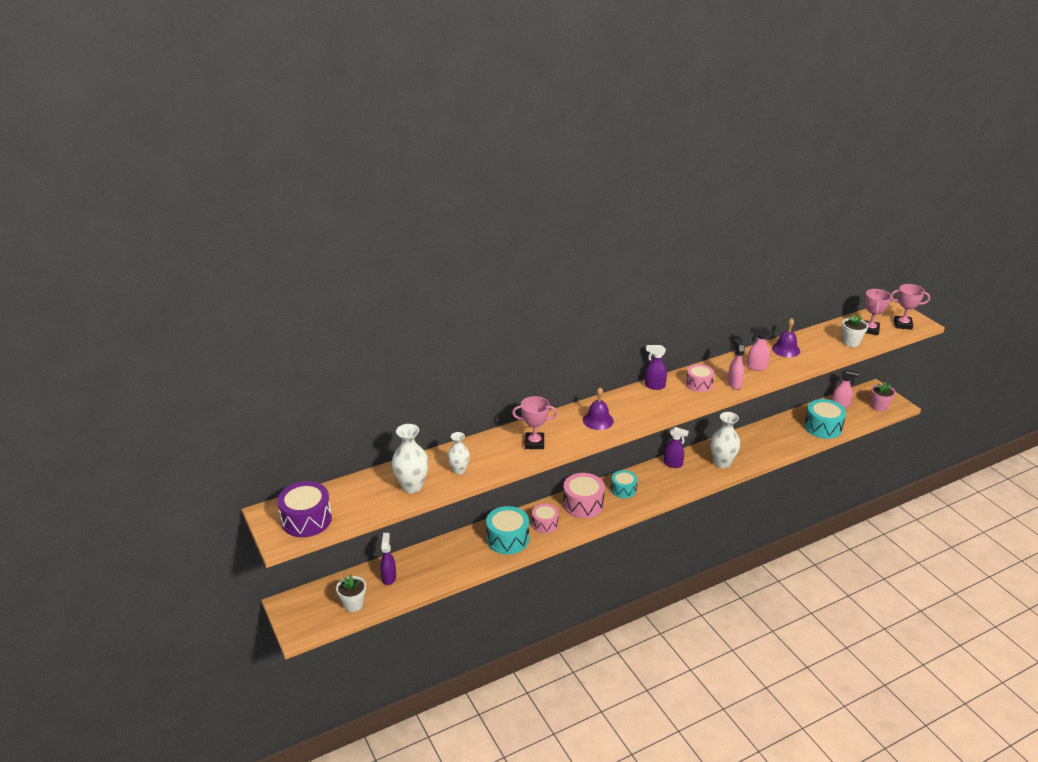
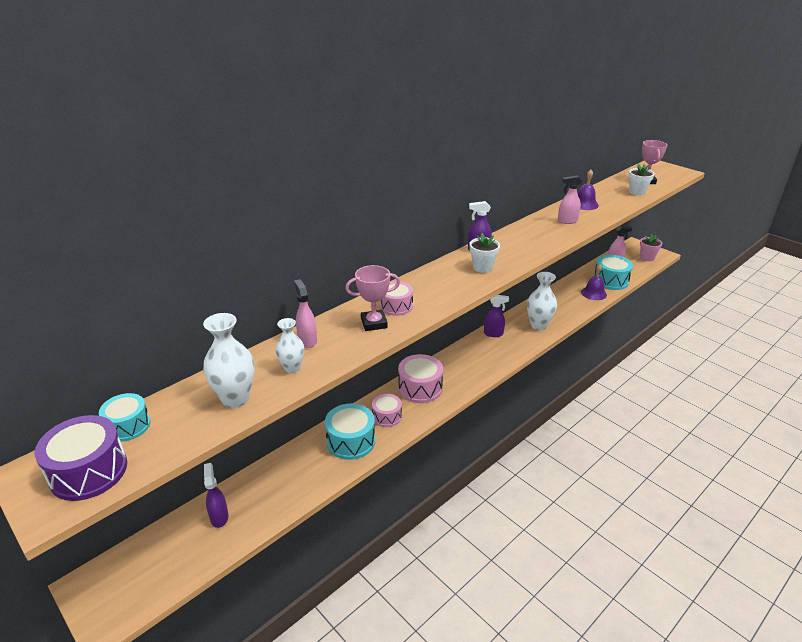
camera: 15 degrees left, 0 degrees up
white flower pot [336,575,366,612] -> white flower pot moved to [469,233,500,273]
purple bell [583,387,614,430] -> purple bell moved to [581,265,607,300]
turquoise drum [611,470,637,498] -> turquoise drum moved to [99,393,151,442]
pink drum [686,364,714,392] -> pink drum moved to [380,281,413,316]
pink spray bottle [728,339,745,389] -> pink spray bottle moved to [294,279,317,348]
pink trophy [891,284,930,330] -> none

